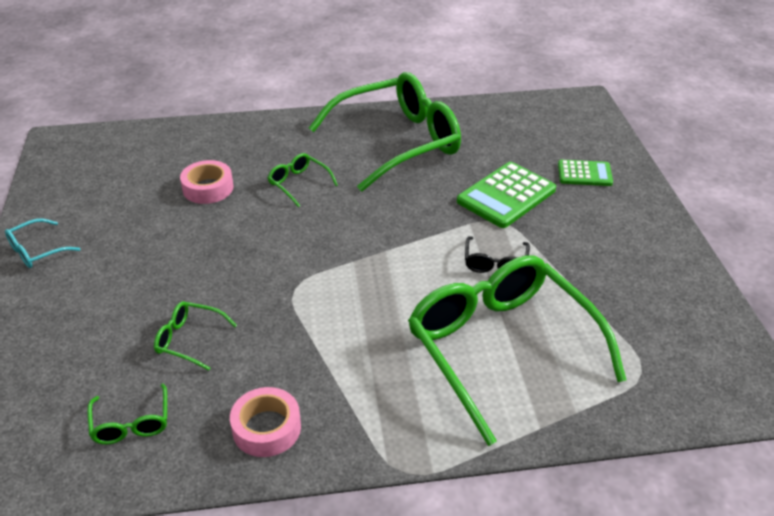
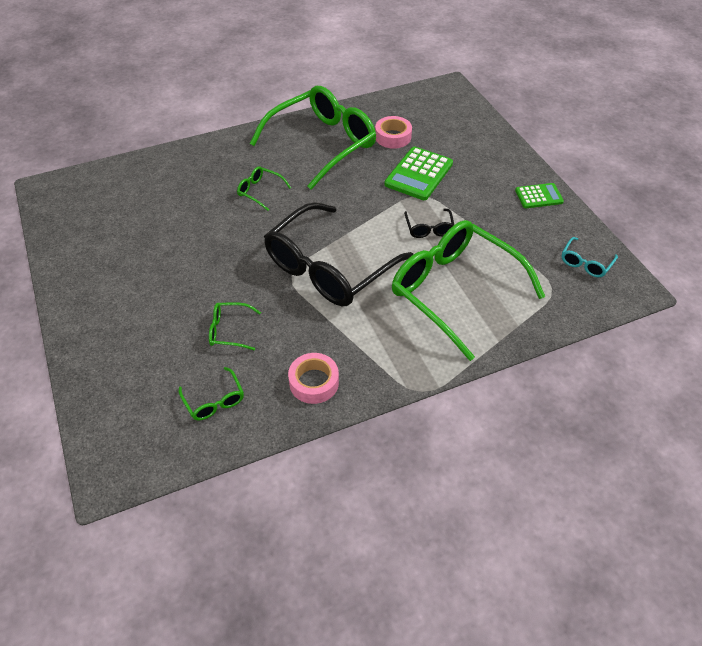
camera: 15 degrees left, 10 degrees up
turquoise glasses [5,218,81,268] -> turquoise glasses moved to [562,237,618,277]
pink tape [180,160,233,204] -> pink tape moved to [375,116,412,149]
green calculator [558,160,613,186] -> green calculator moved to [515,183,564,208]
none -> black glasses [264,202,413,306]

